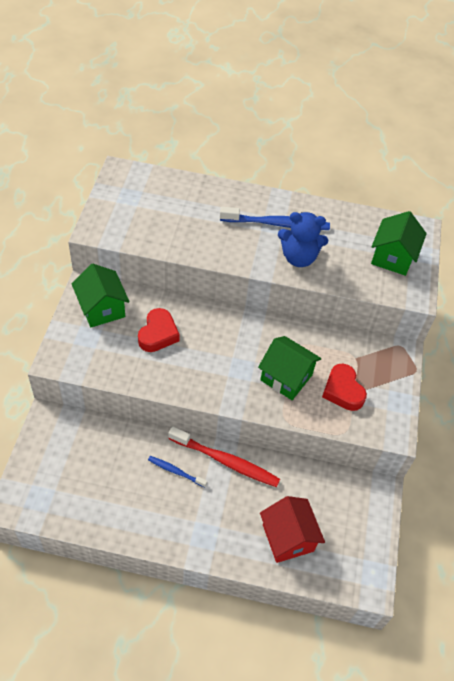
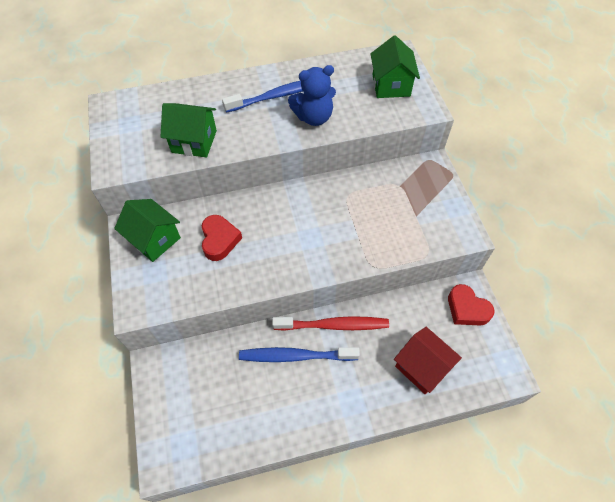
camera: 20 degrees left, 5 degrees up
blue toothbrush [148,456,207,488] -> blue toothbrush [239,347,360,362], size x1.88
green house [258,336,322,400] -> green house moved to [160,103,217,158]
red heart [322,364,367,411] -> red heart moved to [448,284,494,326]

